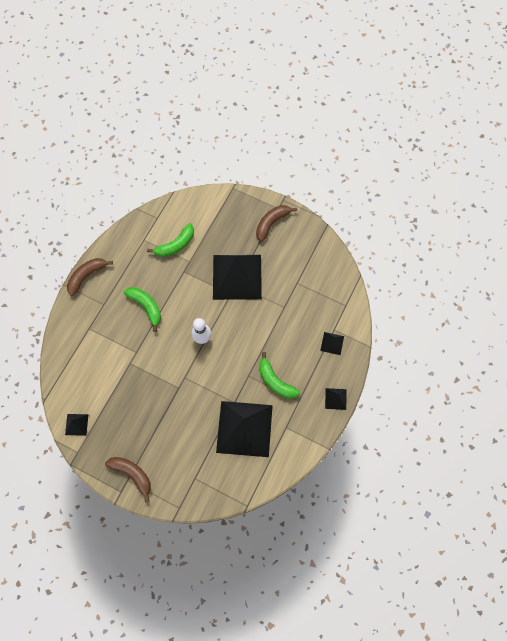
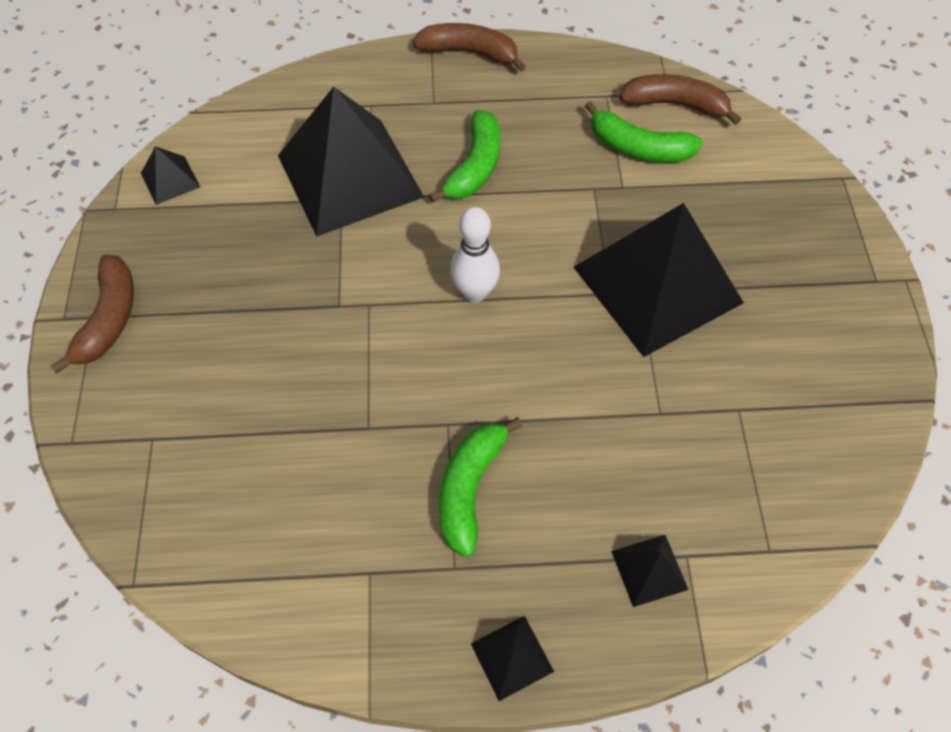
camera: 60 degrees right, 10 degrees down
black pyramid [216,401,273,457] -> black pyramid moved to [278,87,424,237]
brown banana [256,205,297,242] -> brown banana moved to [619,74,741,125]

